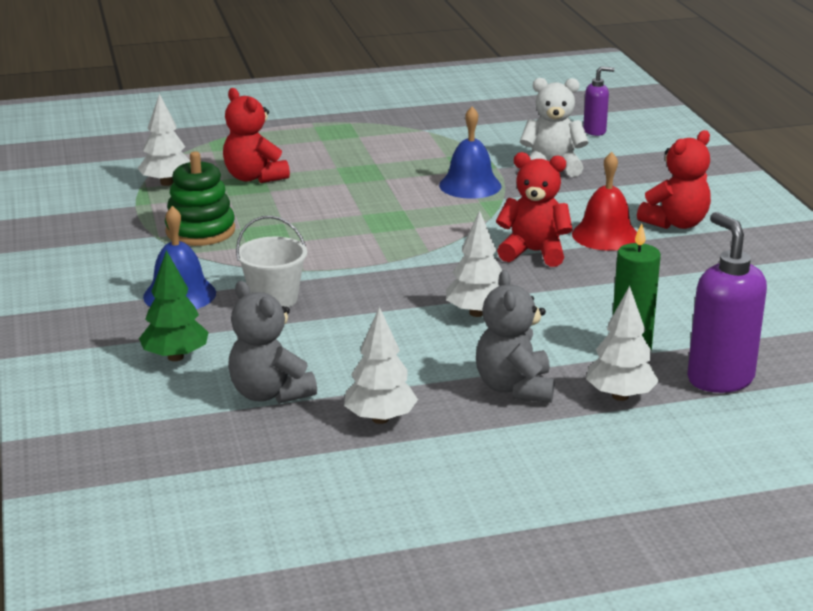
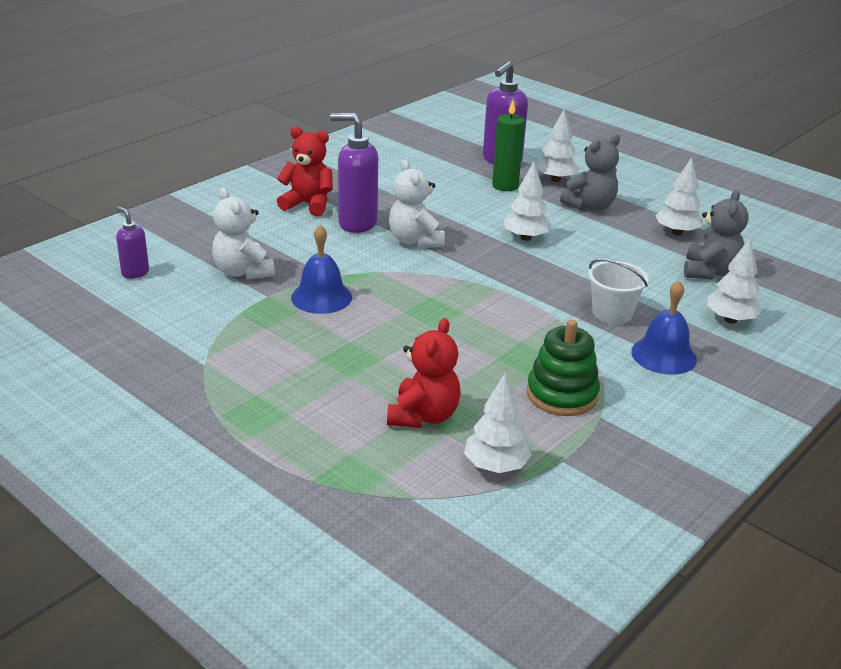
camera: 125 degrees left, 5 degrees up
green tree [139,250,209,361] -> white tree [707,238,762,323]
red teddy bear [496,152,573,267] -> white teddy bear [389,160,445,248]
red bell [572,152,637,251] -> purple soap dispenser [330,113,378,233]

